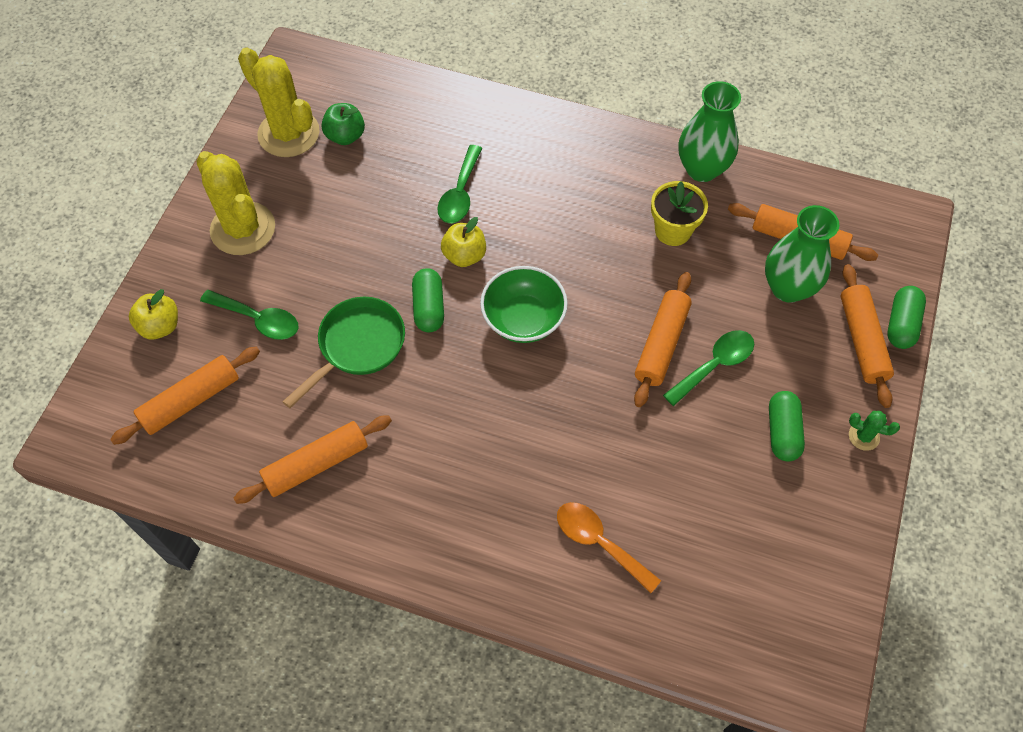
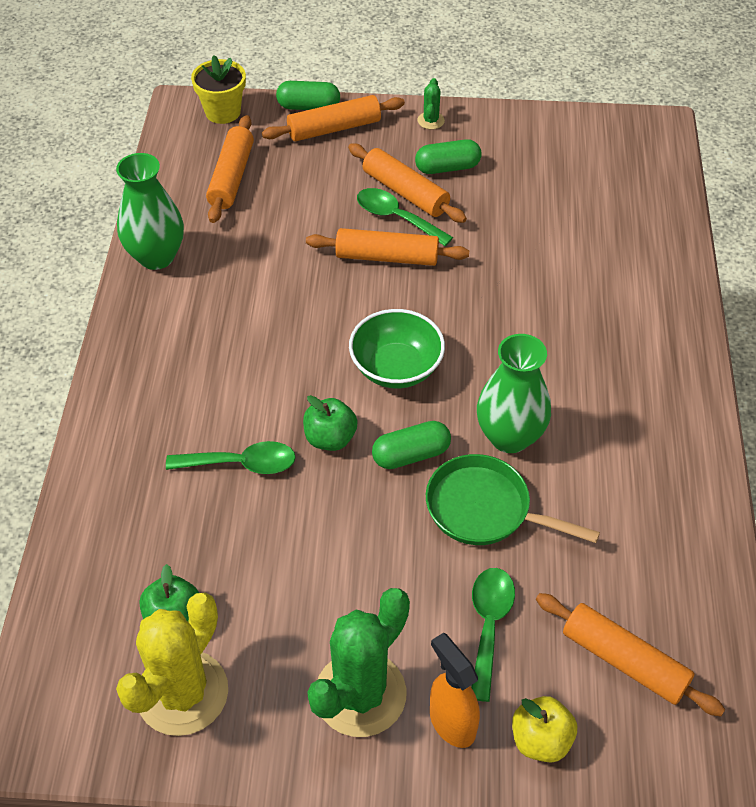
camera: 105 degrees left, 10 degrees down
yellow cactus [196,151,275,255] -> green cactus [307,588,410,737]
orange rolling pin [234,415,392,504] -> orange rolling pin moved to [348,143,467,223]
yellow apple [441,217,486,267] -> green apple [303,395,358,451]
orange spoon [557,502,661,593] -> none
yellow flower pot [651,181,708,246] -> yellow flower pot moved to [191,55,246,124]
green vase [765,205,839,303] -> green vase moved to [477,334,551,453]
none -> orange spray bottle [430,633,480,748]

